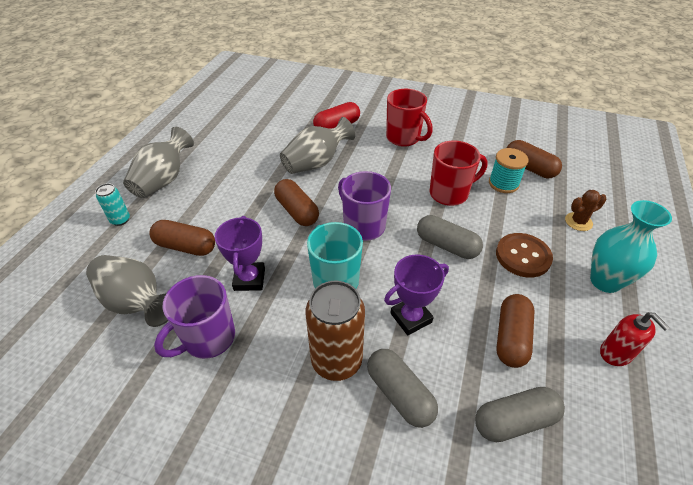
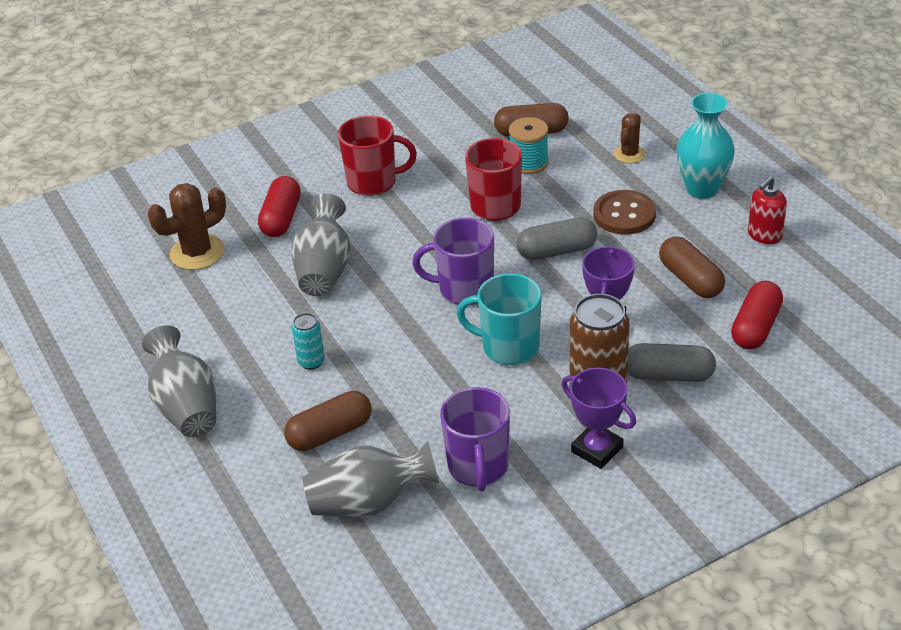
camera: 45 degrees left, 5 degrees down
turquoise can [95,183,130,226] -> turquoise can moved to [292,313,325,370]
purple trophy [215,216,265,291] -> purple trophy moved to [562,368,636,469]
brown capsule [274,179,319,226] -> none
grey capsule [475,387,565,442] -> red capsule [731,281,783,350]
red soap dispenser [600,312,670,366] -> red soap dispenser turned 120 degrees clockwise [748,176,787,244]
none -> brown cactus [148,183,226,270]

